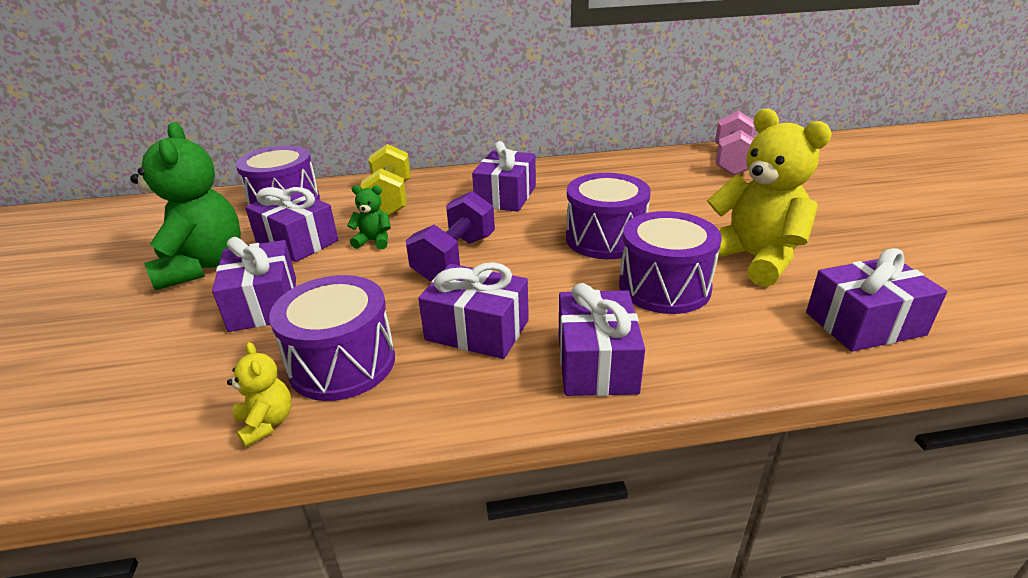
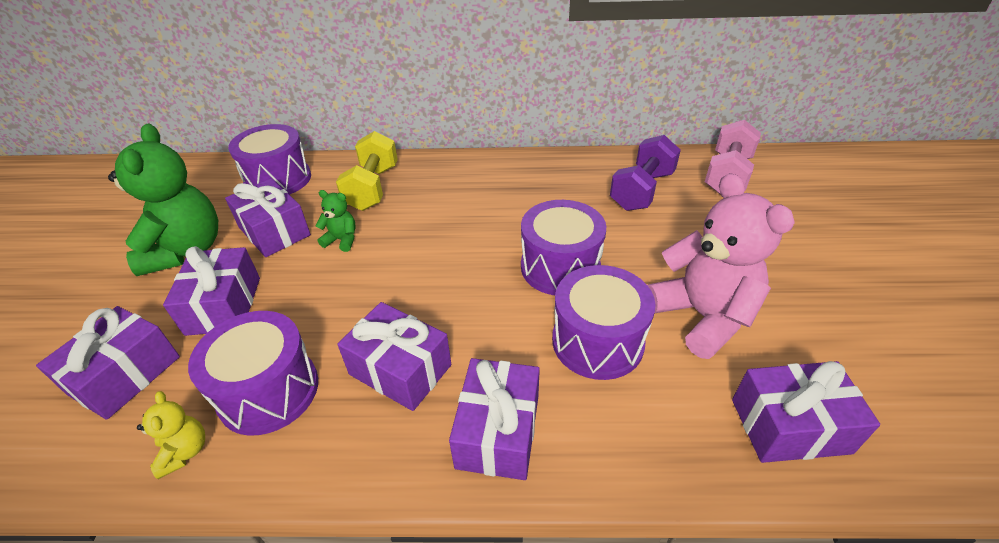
camera: 10 degrees right, 10 degrees up
purple dumbbell [406,191,495,281] -> purple dumbbell moved to [610,135,681,211]
purple gift [472,141,536,212] -> purple gift moved to [36,306,180,420]
yellow teddy bear [707,108,832,287] -> pink teddy bear [647,173,795,359]

